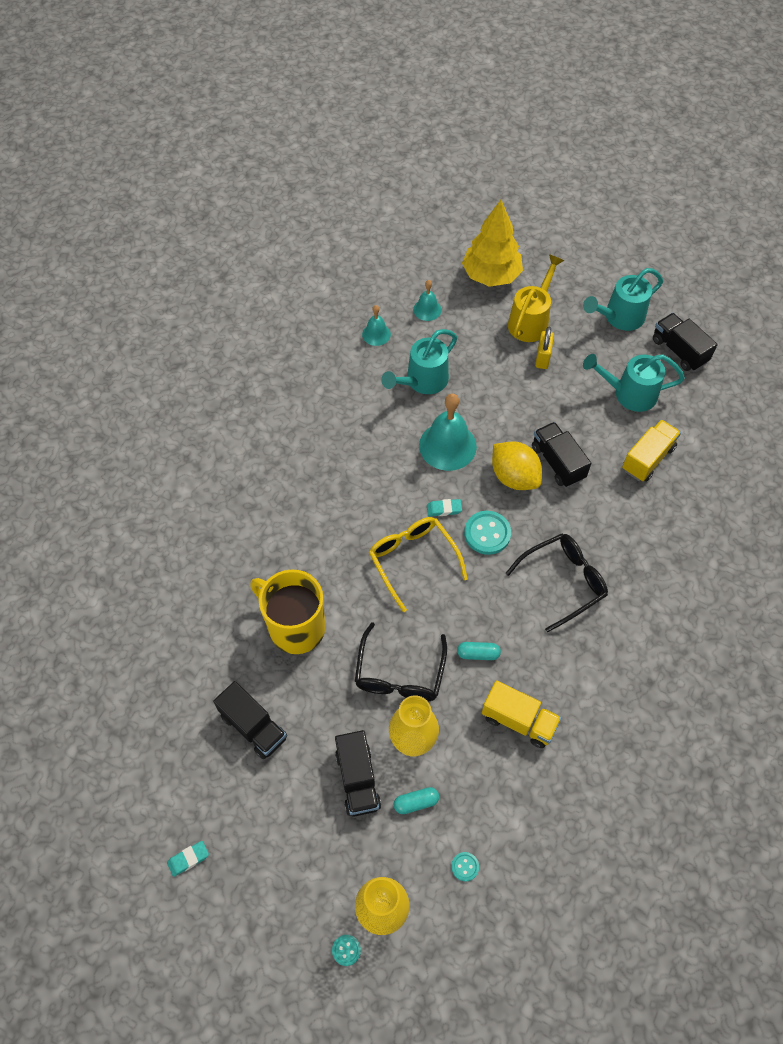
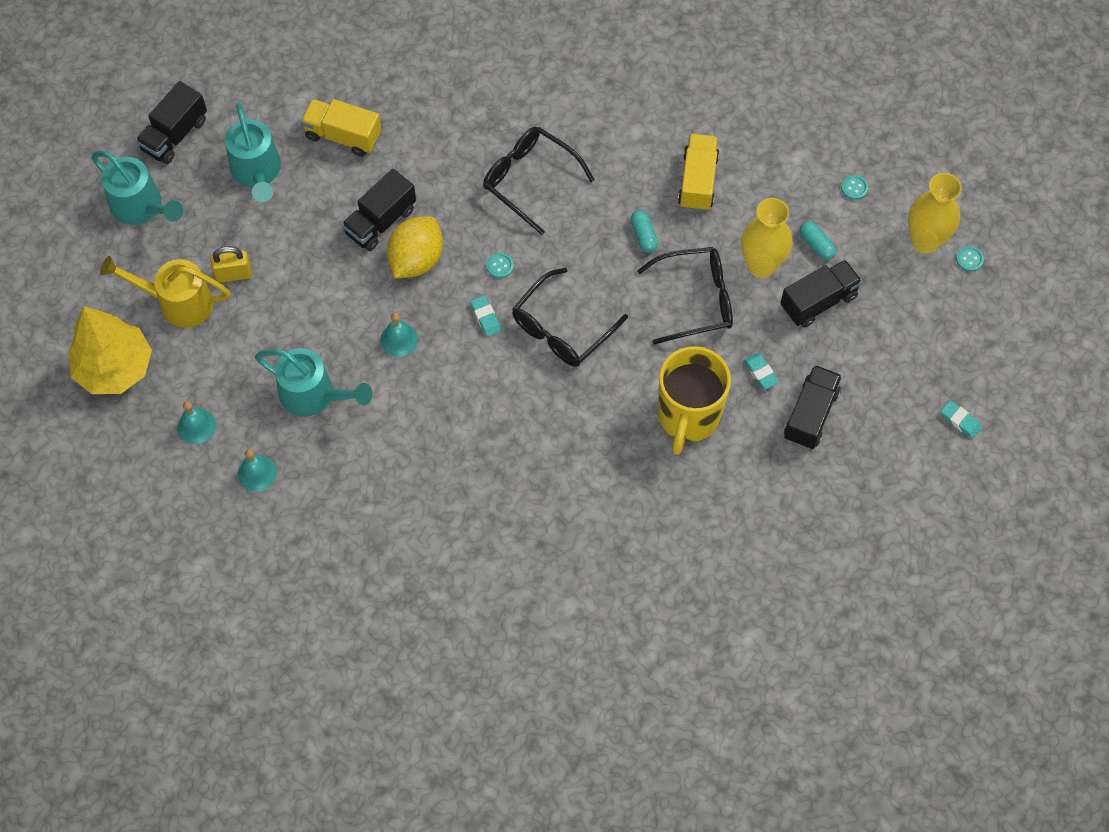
camera: 110 degrees left, 5 degrees up
yellow glasses [369,517,468,612] -> black glasses [512,268,628,367]
turquoise bell [419,393,477,471] -> turquoise bell [380,313,418,357], size x0.53
turquoise button [464,511,511,555] -> turquoise button [487,253,514,278], size x0.50
none -> turquoise eraser [744,353,779,390]

